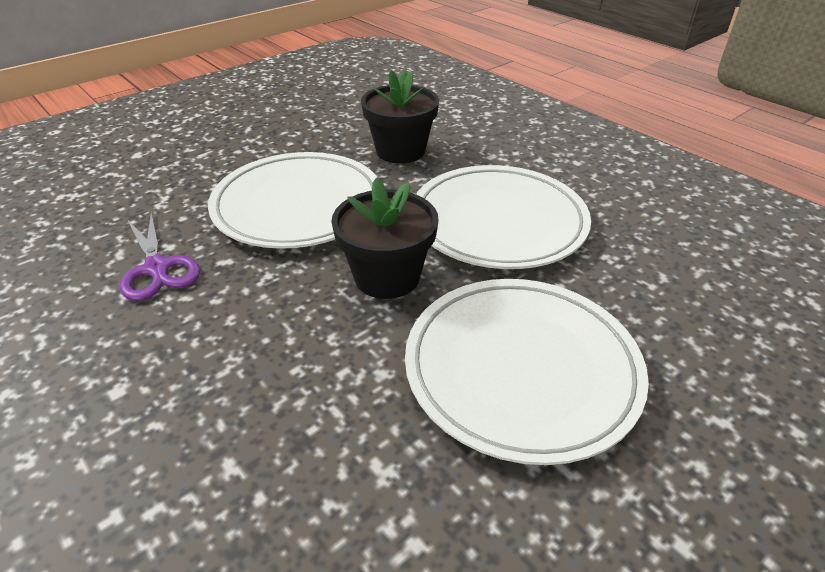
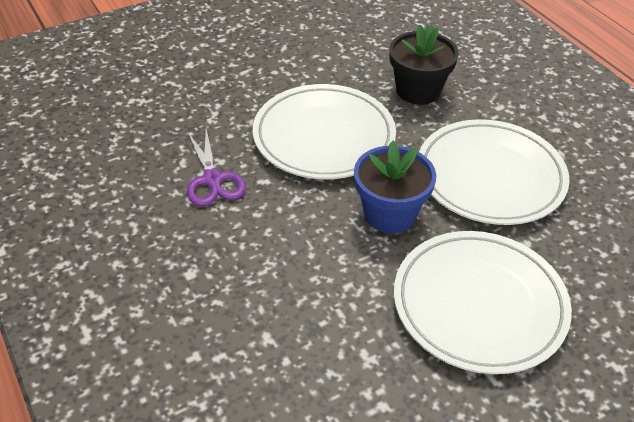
camera: 10 degrees right, 5 degrees up
black flower pot [331,177,439,299] -> blue flower pot [354,141,436,233]

